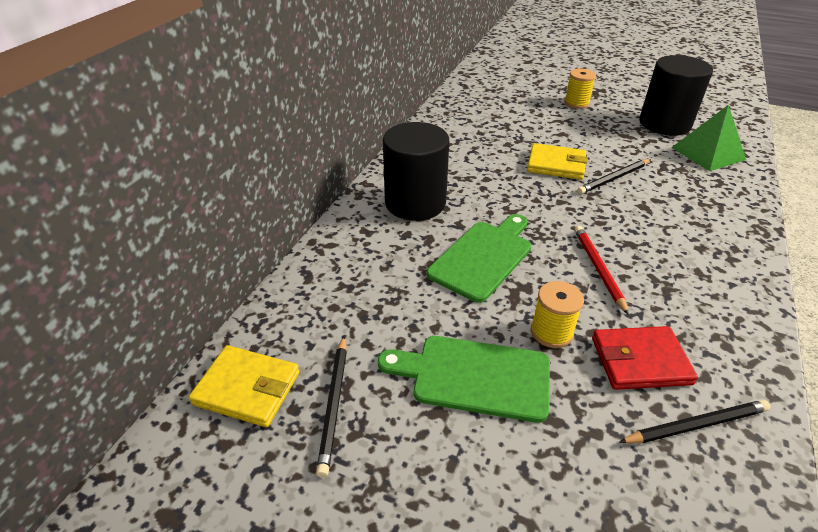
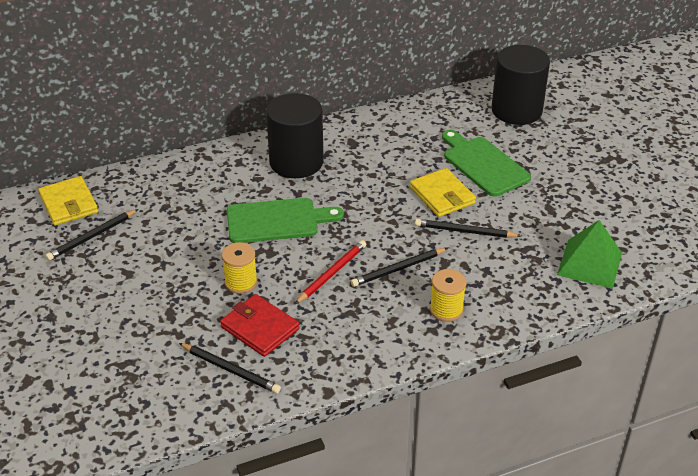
camera: 45 degrees right, 0 degrees up
green cutting board [378,336,550,423] -> green cutting board moved to [442,130,531,197]
yellow spool [564,69,596,109] -> yellow spool moved to [430,269,466,322]
black cylinder [639,55,713,136] -> black cylinder moved to [491,45,550,125]
none -> black pencil [351,248,448,287]

